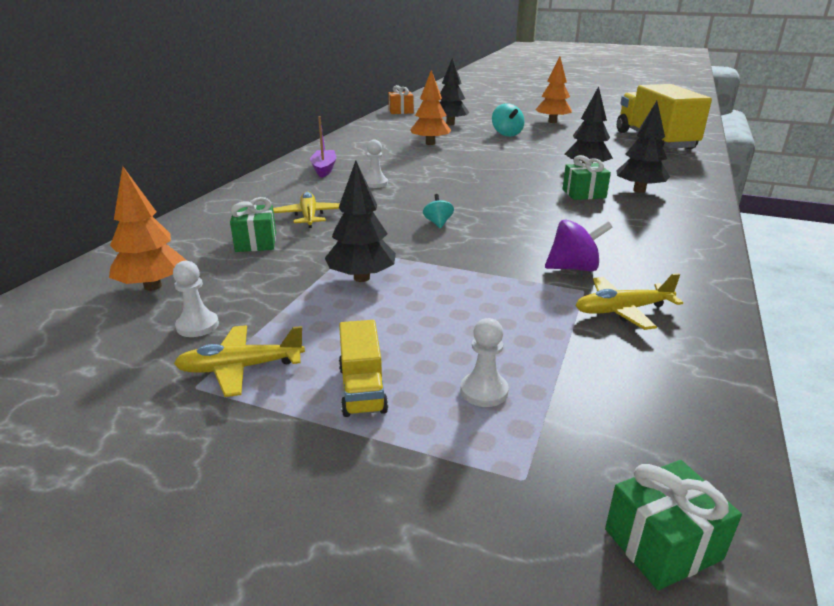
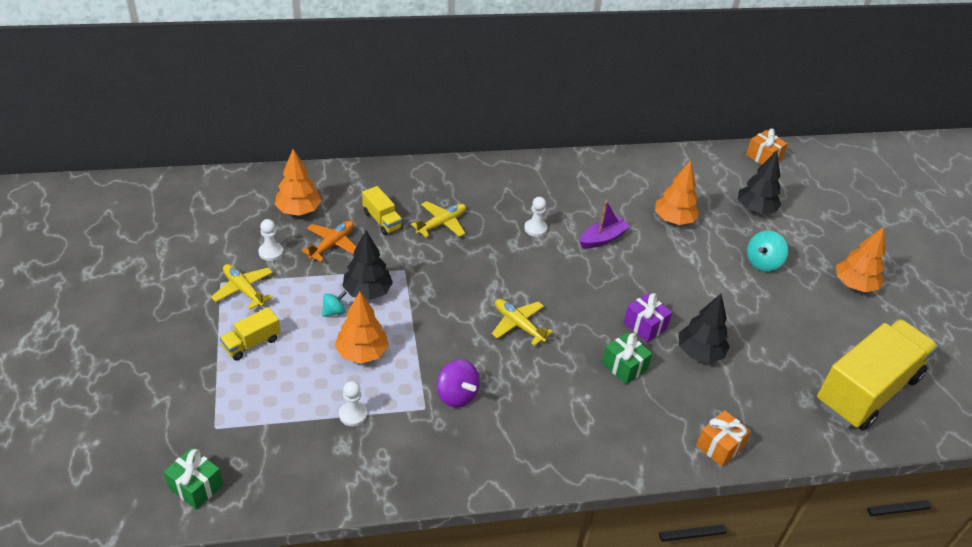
camera: 55 degrees right, 15 degrees up
green gift [230,197,276,252] -> yellow truck [362,186,403,235]
purple boat [310,116,336,178] -> purple boat moved to [580,200,631,248]
turquoise spinning top [423,194,454,228] -> turquoise spinning top moved to [322,291,347,317]
white pawn [460,318,509,407] -> white pawn moved to [339,381,367,426]
yellow plane [576,273,683,330] -> yellow plane moved to [492,299,553,346]
black tree [616,101,670,193] -> none
none -> orange plane [301,220,356,262]
none -> orange tree [335,292,389,364]
none -> purple gift [624,293,672,342]
none -> orange gift [696,410,751,467]

